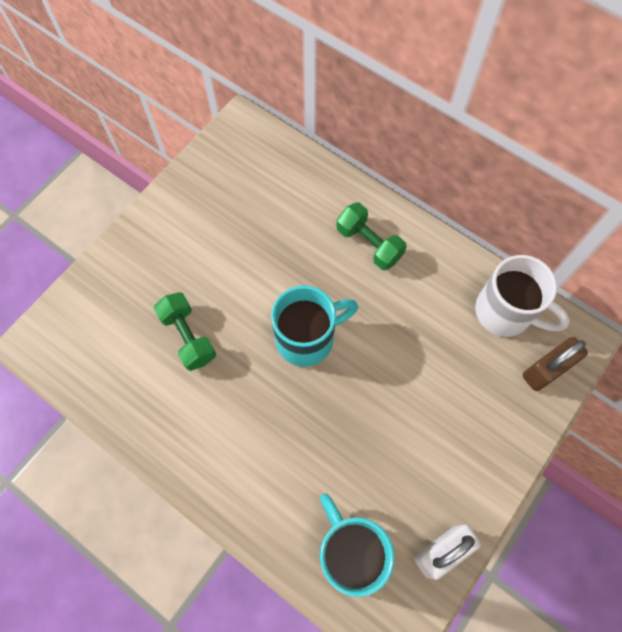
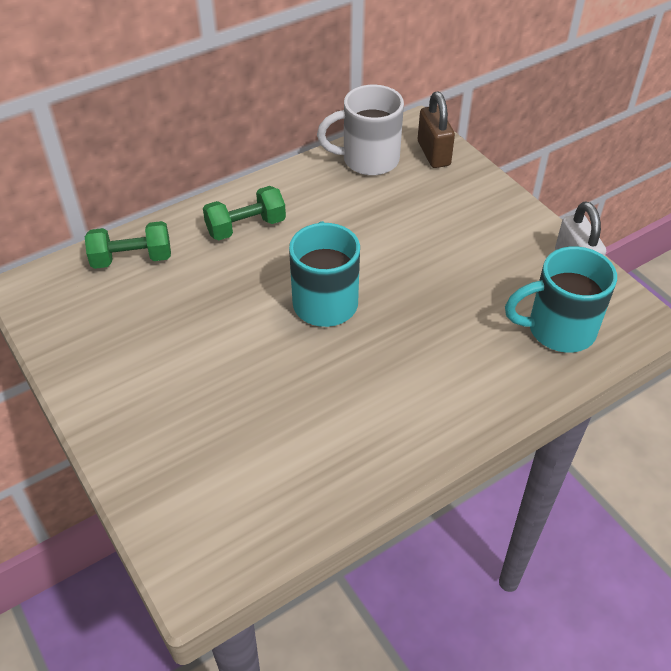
camera: 70 degrees left, 20 degrees down
green dumbbell [154,292,216,371] -> green dumbbell moved to [85,221,171,269]
white mug [475,255,570,337] -> white mug turned 150 degrees counterclockwise [317,85,404,176]

